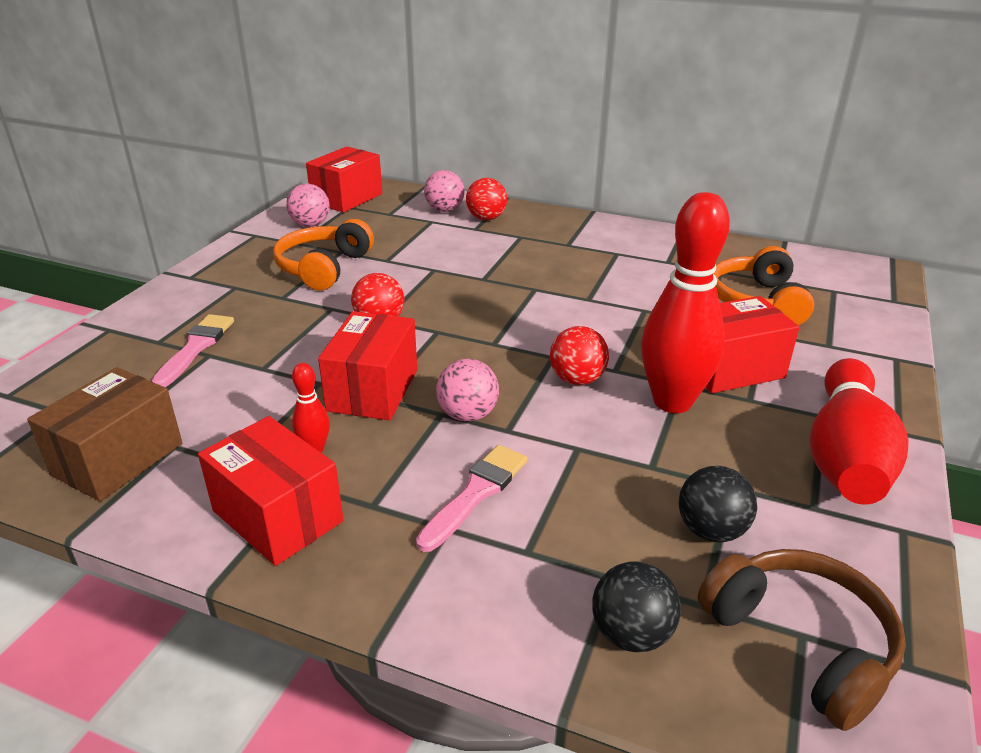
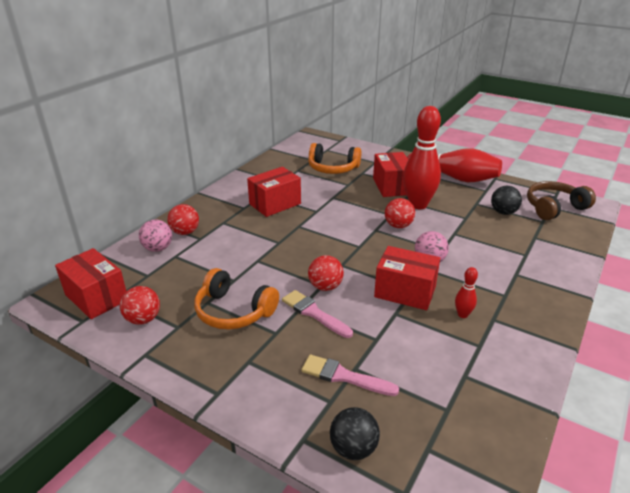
camera: 80 degrees left, 0 degrees up
brown box [27,367,182,501] -> none
red box [198,416,343,566] -> red box moved to [247,167,301,217]
pink ball [286,184,330,227] -> red ball [120,286,160,325]
pink brush [416,445,528,552] -> pink brush moved to [282,290,353,338]
black ball [592,562,681,652] -> black ball moved to [330,407,380,460]

